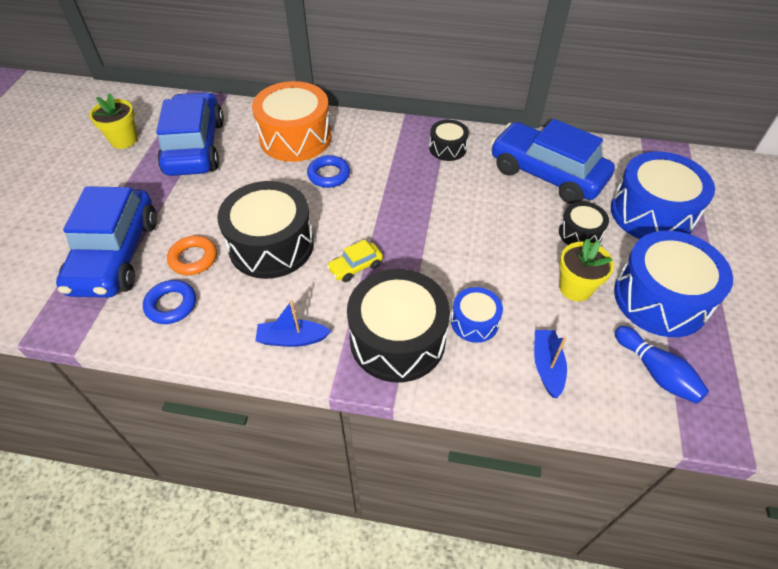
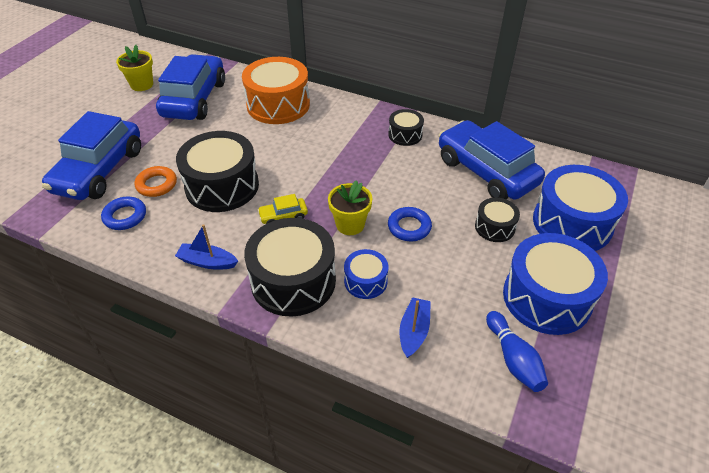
camera: 15 degrees right, 5 degrees down
blue ring [307,155,350,188] -> blue ring moved to [388,207,432,242]
yellow flower pot [559,238,614,301] -> yellow flower pot moved to [328,180,372,235]

